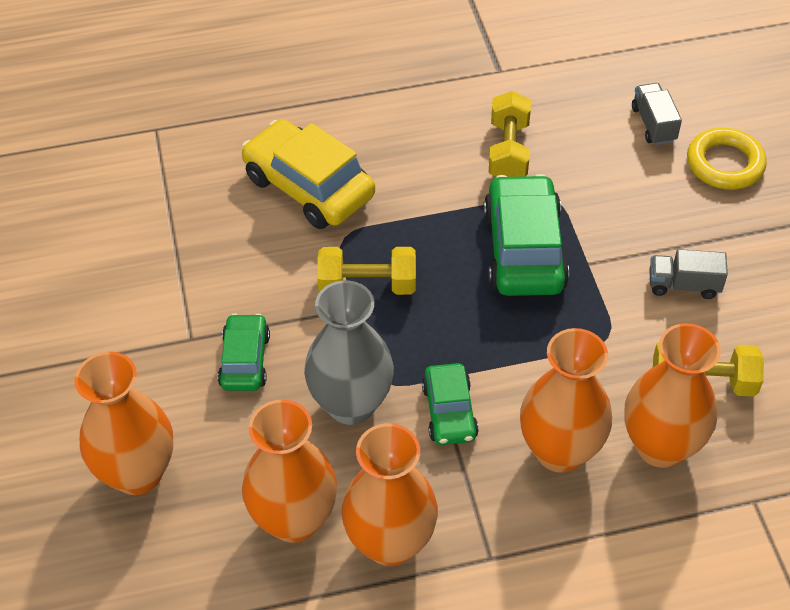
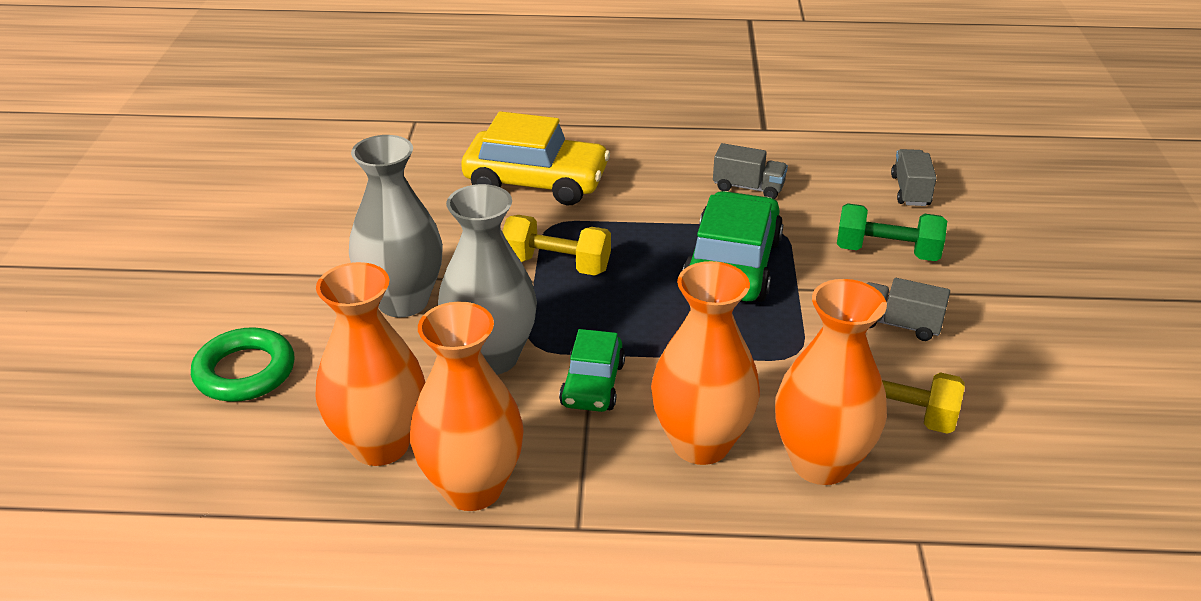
camera: 15 degrees right, 15 degrees down
orange vase [74,352,173,495] -> green ring [191,327,295,402]
green car [218,313,270,391] -> grey vase [349,135,443,317]
yellow car [241,119,375,229] -> yellow car turned 135 degrees clockwise [461,111,610,205]
yellow dumbbell [489,91,531,177] -> grey truck [713,143,788,199]
yellow ring [687,128,767,190] -> none
none -> green dumbbell [837,203,947,261]

